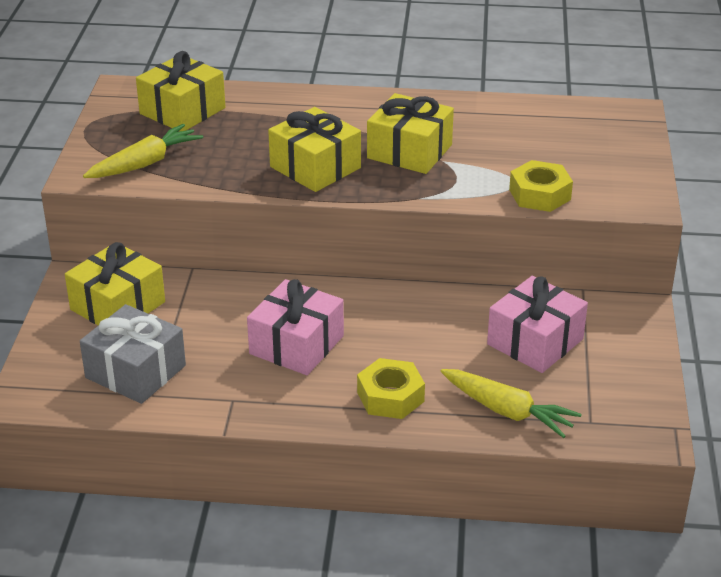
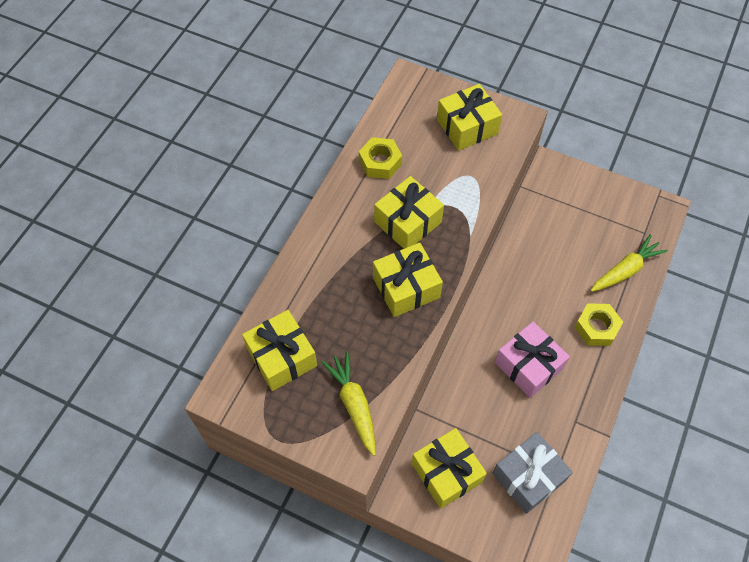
camera: 70 degrees left, 25 degrees up
pink gift [487,276,588,373] -> none
yellow nut [509,160,573,212] -> yellow nut moved to [359,137,402,179]
none -> yellow gift [437,84,502,151]

